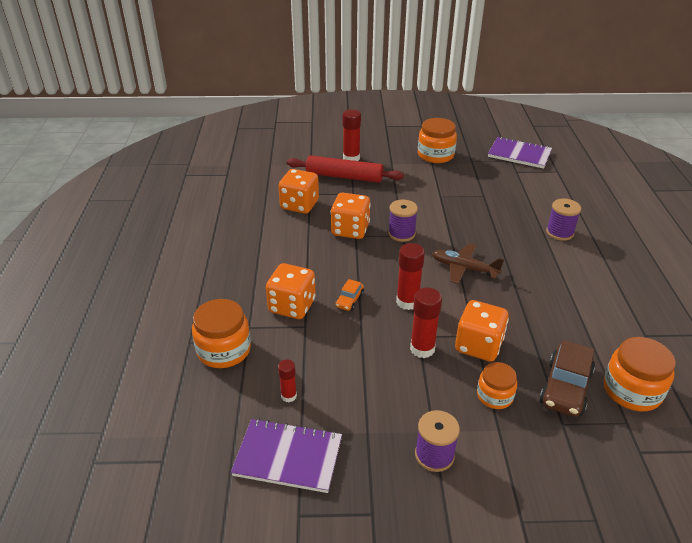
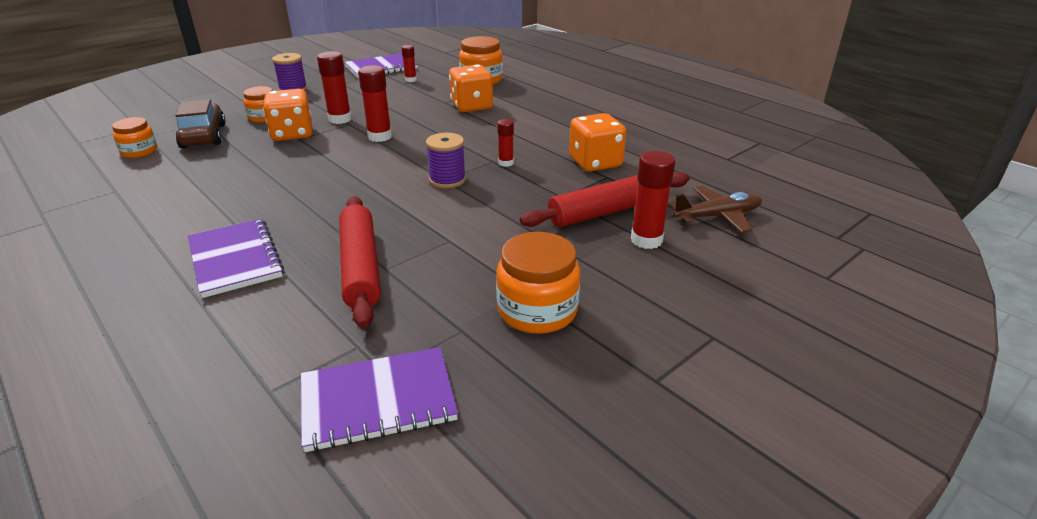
camera: 140 degrees right, 5 degrees down
orange dice [331,193,371,239] -> red glue stick [497,119,514,167]
orange car [335,279,364,311] -> none
brown plane [432,243,504,284] -> brown plane moved to [669,186,762,233]
purple spool [546,198,581,241] -> purple notebook [188,219,284,298]
orange jar [603,337,676,411] -> orange jar [112,117,157,158], size x0.63
none -> red rolling pin [339,196,381,328]

